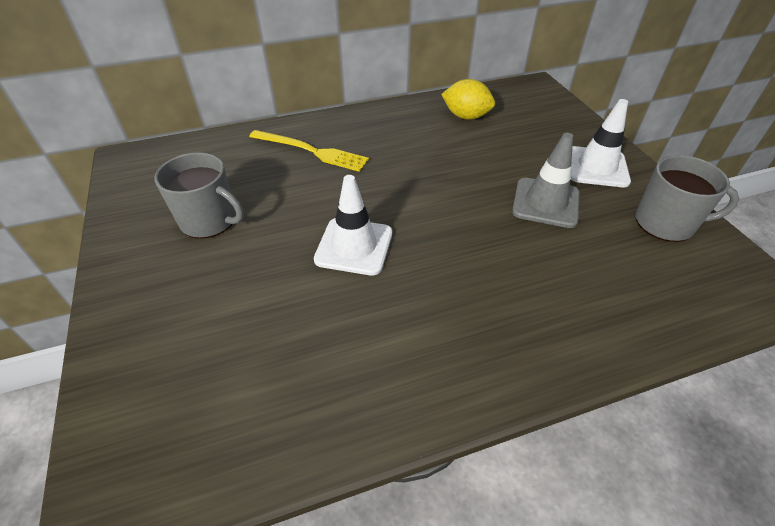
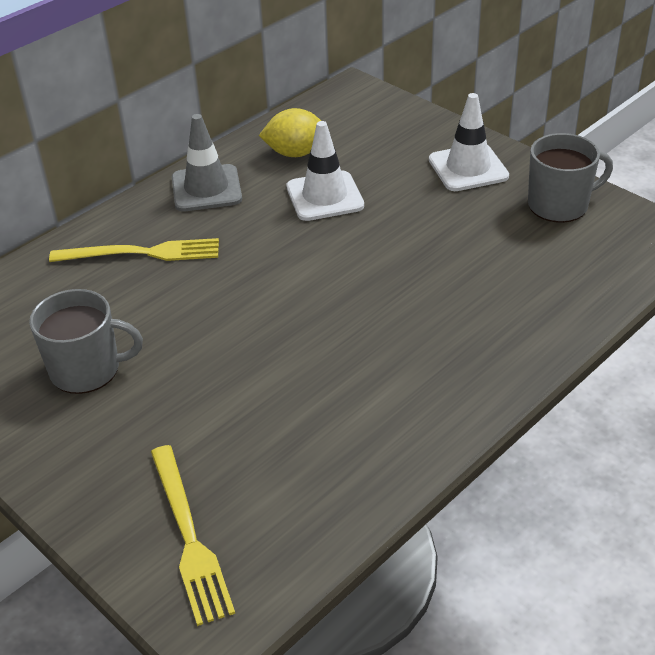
camera: 25 degrees left, 5 degrees down
white traffic cone [314,175,392,275] -> white traffic cone moved to [286,121,364,221]
grey traffic cone [512,133,580,228] -> grey traffic cone moved to [172,114,242,212]
none -> yellow fork [151,445,235,626]

